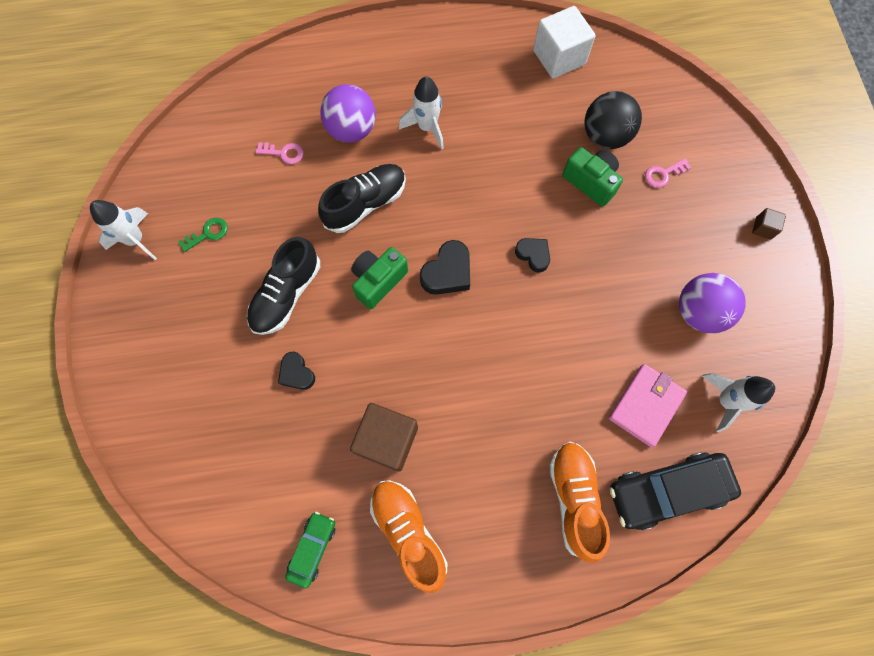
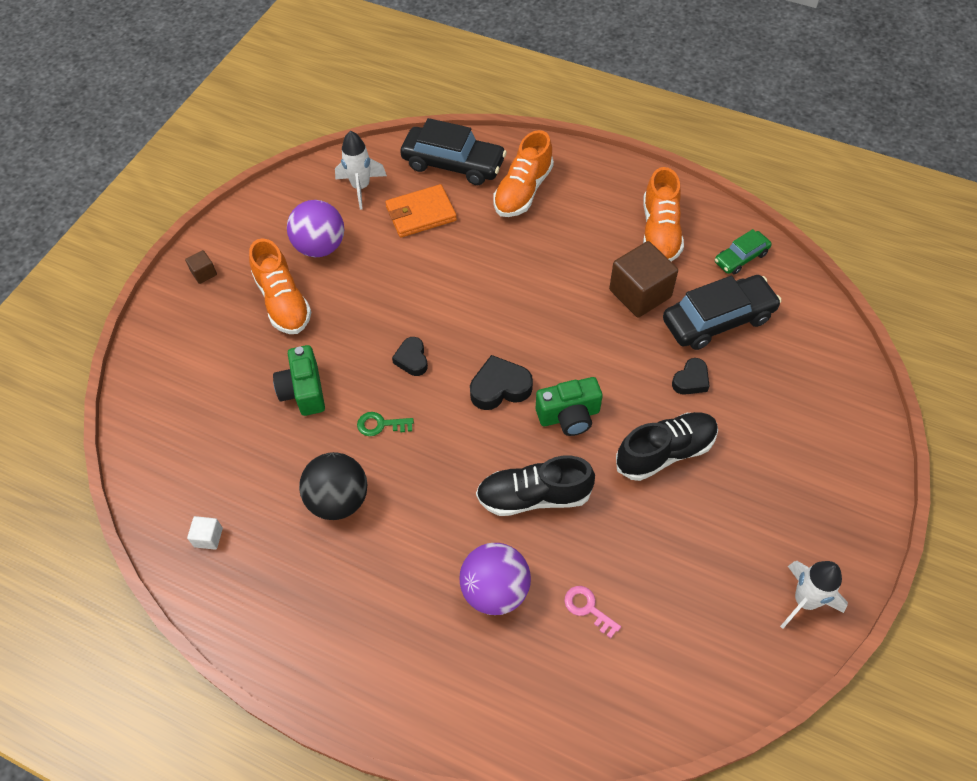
camera: 145 degrees left, 15 degrees down
green key [179,218,228,252] -> green key moved to [357,412,414,436]
black heart [278,352,315,390] -> black heart turned 45 degrees clockwise [672,358,710,395]
white rocket [399,77,444,150] -> none
white cube [533,6,596,78] -> white cube [187,516,223,550], size x0.46
black ball [584,91,642,149] -> black ball moved to [299,452,367,520]
pink wallet [609,364,687,447] -> orange wallet [385,184,457,237]
pink key [645,159,691,188] -> none
none -> orange shoe [249,238,312,334]
none -> black car [663,275,782,350]

